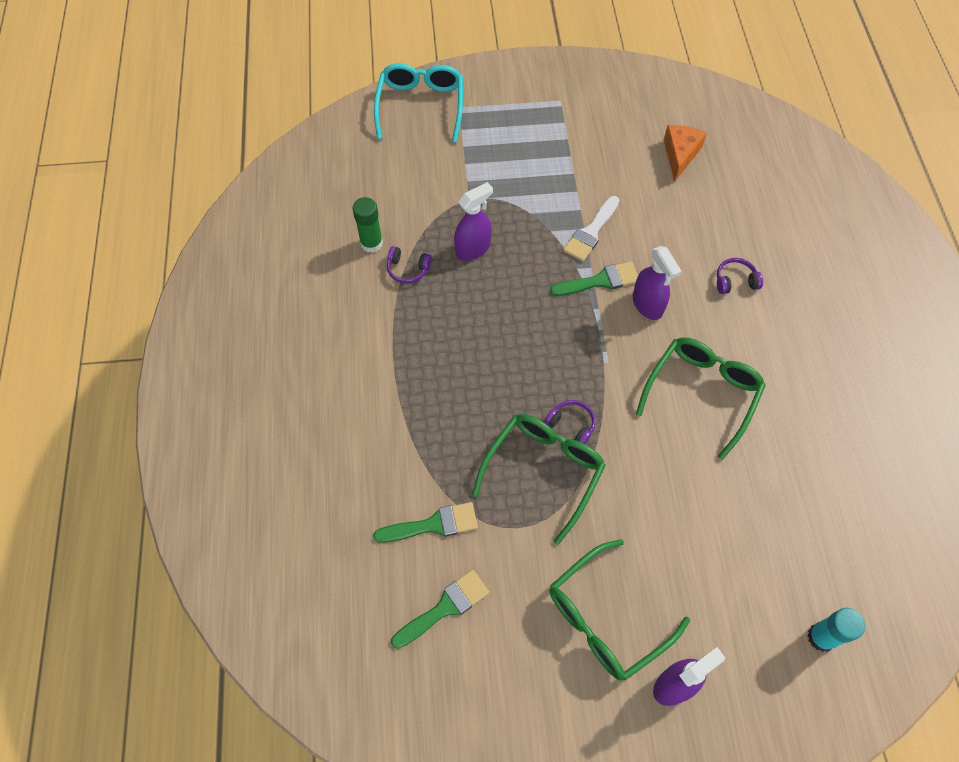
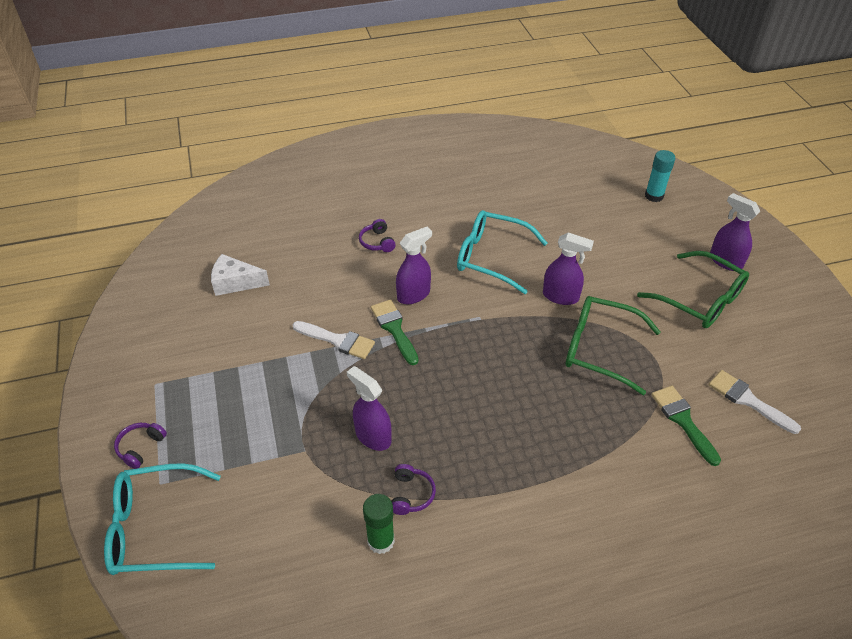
camera: 100 degrees left, 15 degrees down
green brush [391,570,489,649] -> white brush [709,370,801,434]
purple headphones [544,400,595,445] -> purple headphones moved to [114,423,167,469]
green glasses [636,338,766,460] -> turquoise glasses [457,210,547,294]
orange cheese [664,125,707,182] -> white cheese [211,254,270,296]
none -> purple spray bottle [543,233,594,305]

